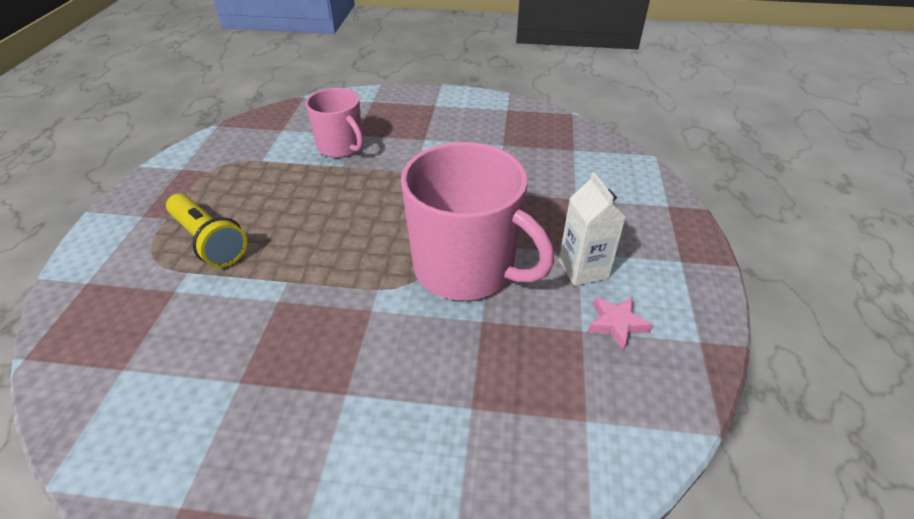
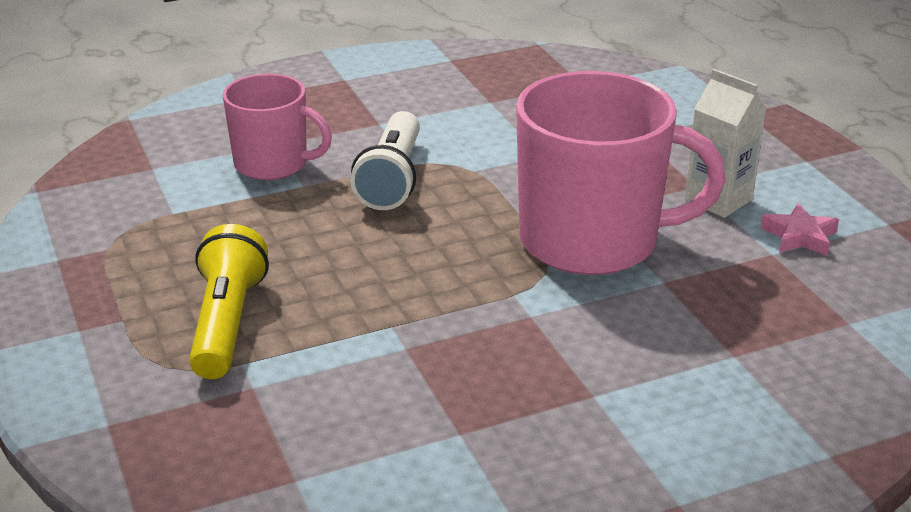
camera: 30 degrees left, 10 degrees down
yellow flashlight [166,193,247,268] -> yellow flashlight turned 105 degrees counterclockwise [189,224,269,379]
none -> white flashlight [350,111,420,210]

